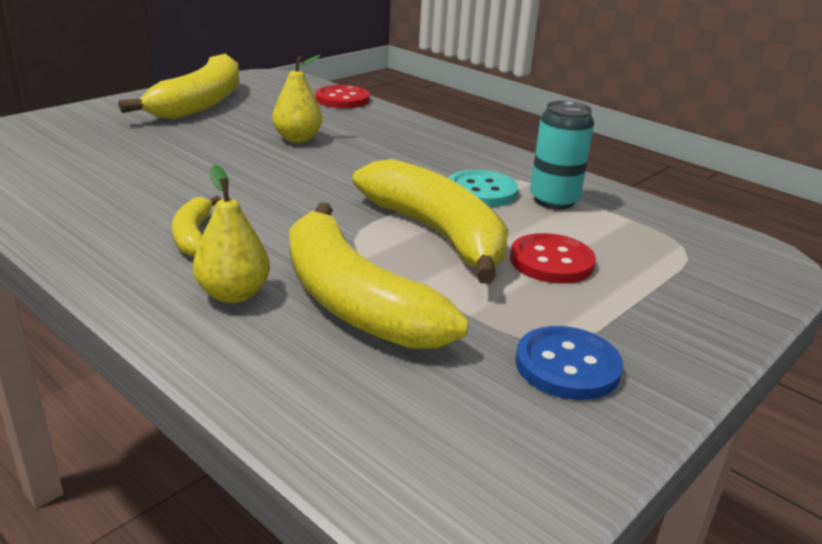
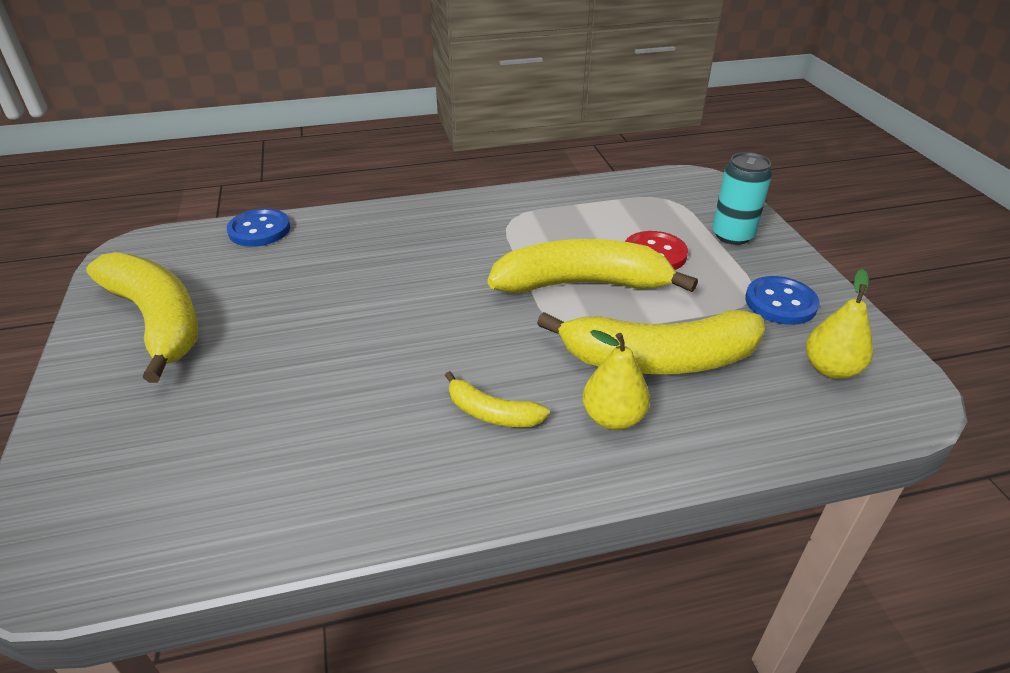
camera: 55 degrees left, 10 degrees up
yellow pear [272,55,322,143] -> yellow pear moved to [806,269,873,379]
red button [315,85,370,108] -> blue button [227,208,290,247]
turquoise button [448,170,518,207] -> none
turquoise can [530,101,594,209] -> turquoise can moved to [712,152,772,245]

